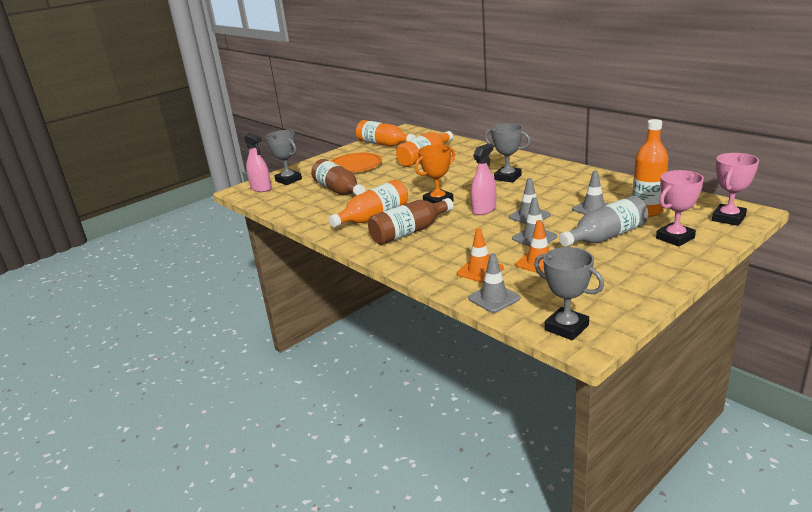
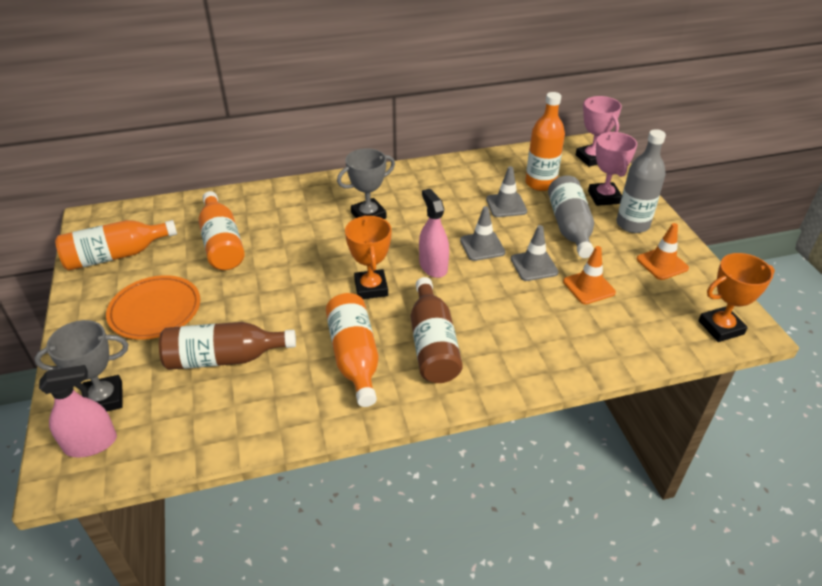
camera: 65 degrees left, 15 degrees up
orange traffic cone [457,228,504,283] -> orange traffic cone moved to [636,223,689,280]
grey traffic cone [468,253,520,313] -> none
grey trophy [534,247,604,340] -> orange trophy [698,253,775,342]
none -> grey bottle [616,129,666,233]

